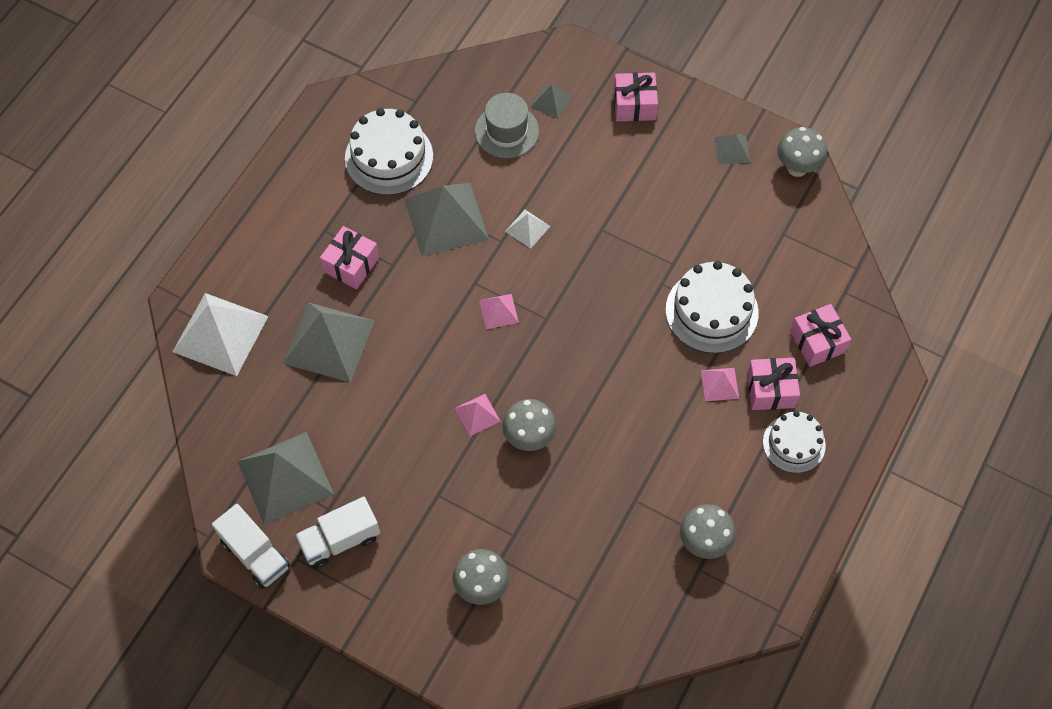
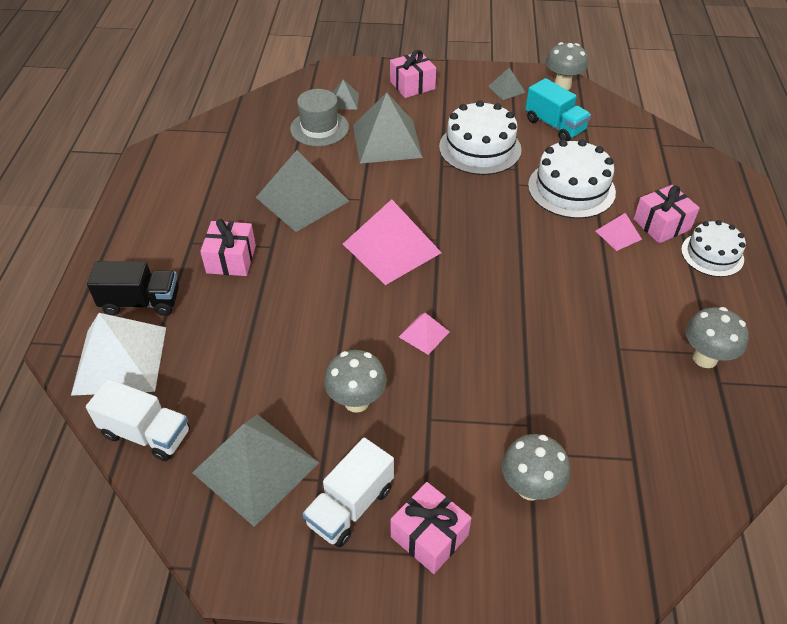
camera: 25 degrees left, 15 degrees down
white truck [212,504,290,589] -> white truck moved to [86,379,190,461]
grey pyramid [283,302,375,383] -> grey pyramid moved to [353,92,423,164]
white cake [345,108,433,195] -> white cake moved to [439,100,522,175]
pink pyramid [479,294,519,329] -> pink pyramid [343,199,442,285], size x2.13
grey mushroom [502,399,557,451] -> grey mushroom moved to [324,350,387,413]
white pyramid [505,210,550,249] -> none
pink gift [790,304,851,367] -> pink gift moved to [391,482,472,574]
none -> black truck [87,261,179,316]
none -> turquoise truck [525,78,591,141]

